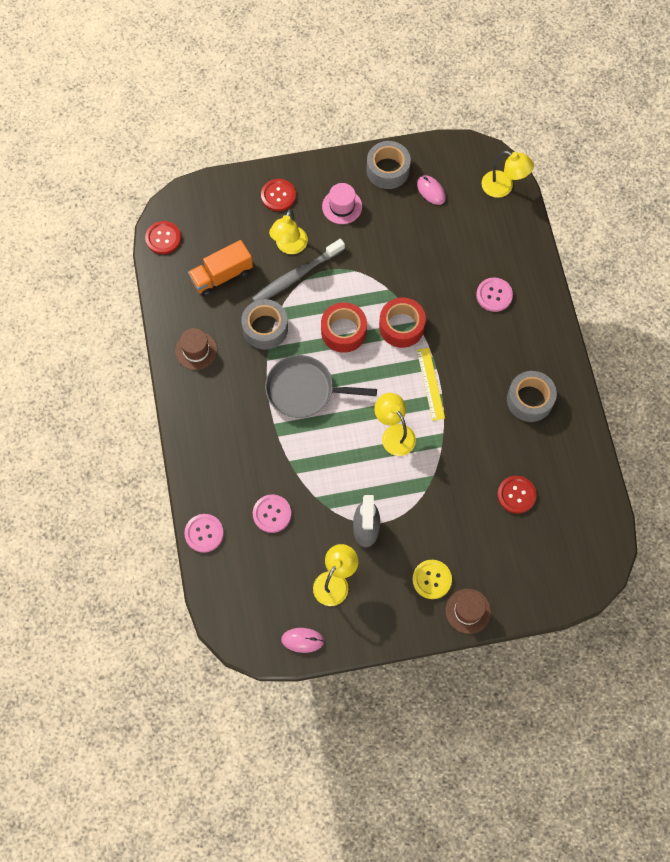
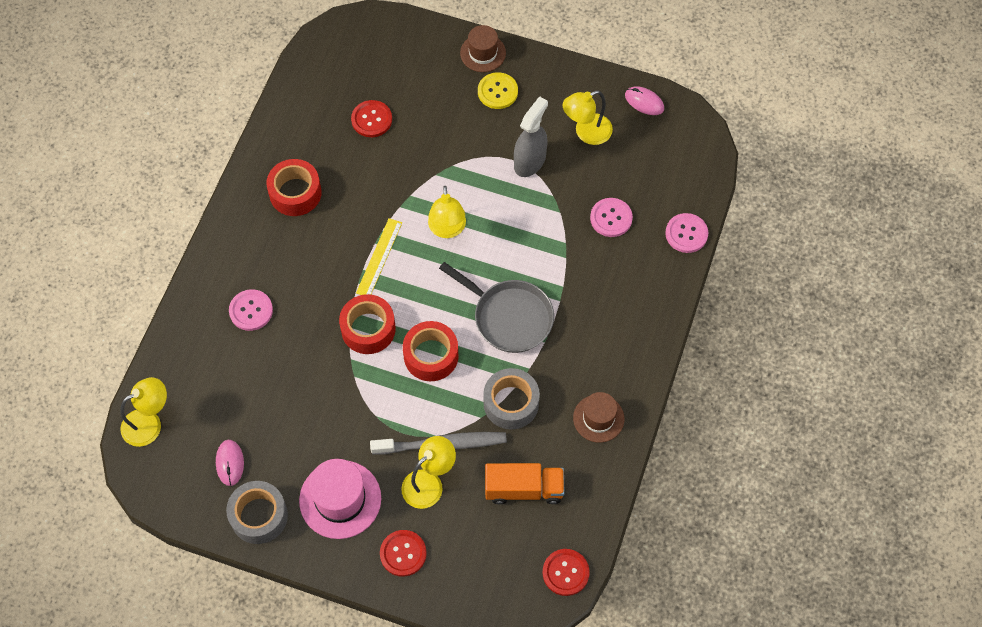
camera: 150 degrees left, 5 degrees down
pink hat [322,183,362,224] -> pink hat [299,459,381,539], size x1.56
yellow lamp [482,151,534,198] -> yellow lamp turned 90 degrees clockwise [120,377,167,447]
grey tape [507,371,557,422] -> red tape [266,159,322,216]

